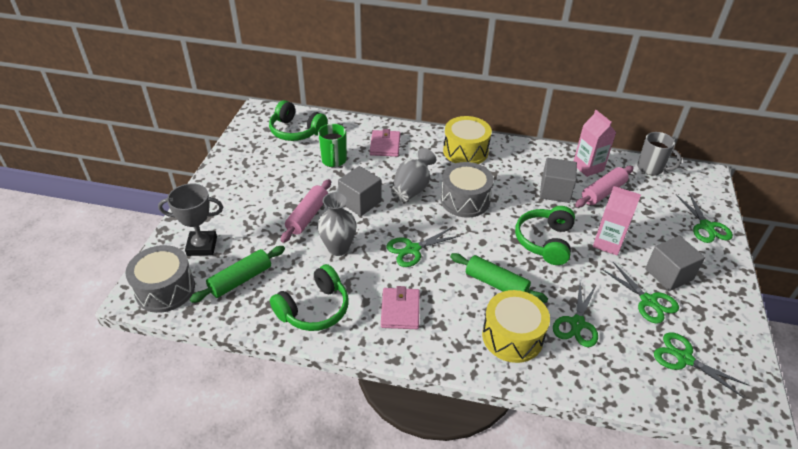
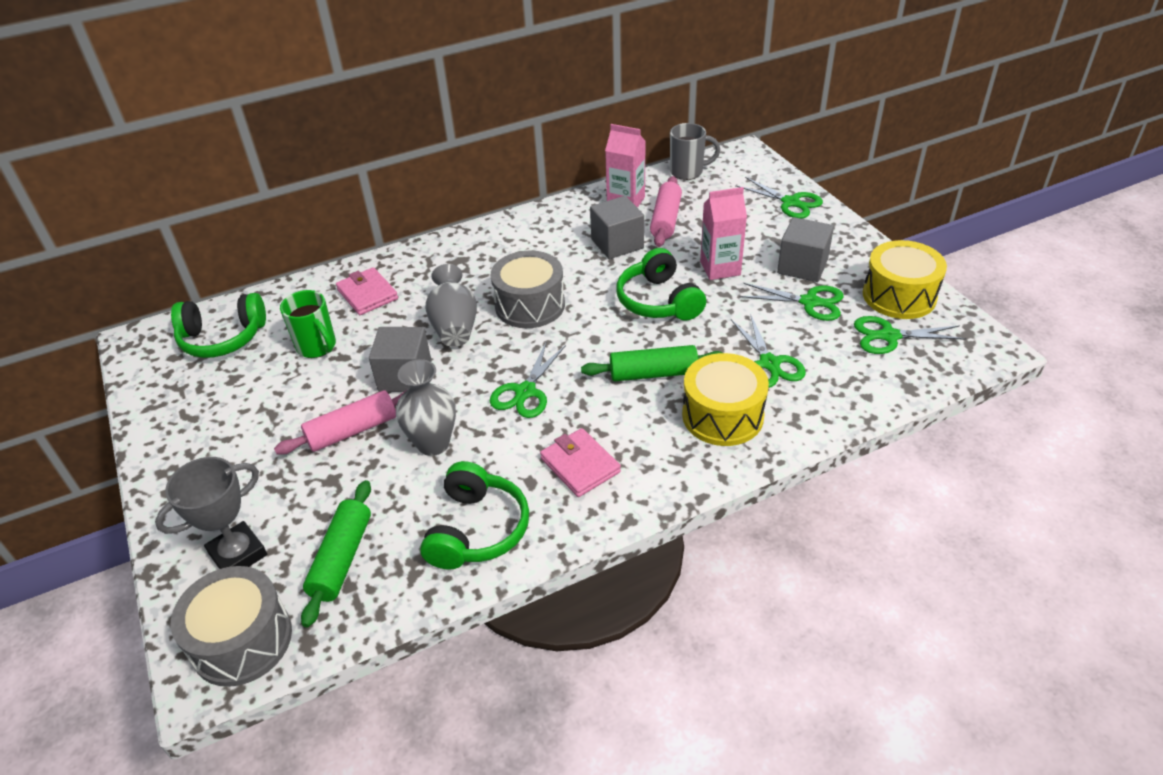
camera: 35 degrees left, 0 degrees up
pink rolling pin [281,179,331,243] -> pink rolling pin turned 75 degrees clockwise [274,390,406,455]
yellow drum [443,116,492,164] -> yellow drum moved to [863,240,947,319]

